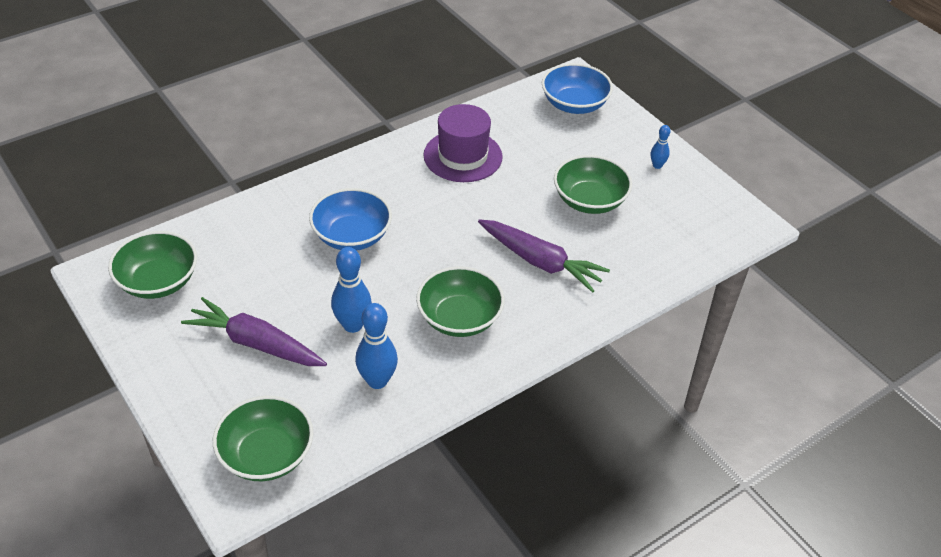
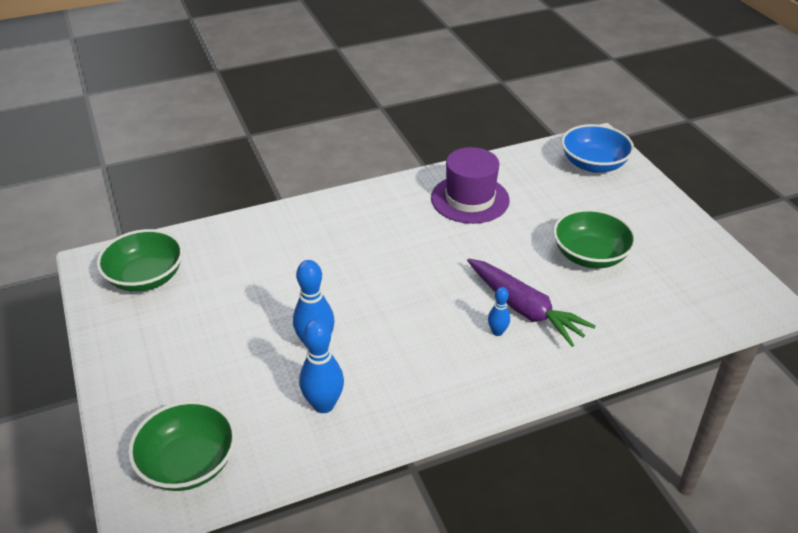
camera: 15 degrees right, 5 degrees down
purple carrot [181,297,327,366] -> none
blue bowl [309,188,392,251] -> none
green bowl [416,266,505,337] -> none
blue bowling pin [651,125,670,169] -> blue bowling pin moved to [488,287,510,336]

